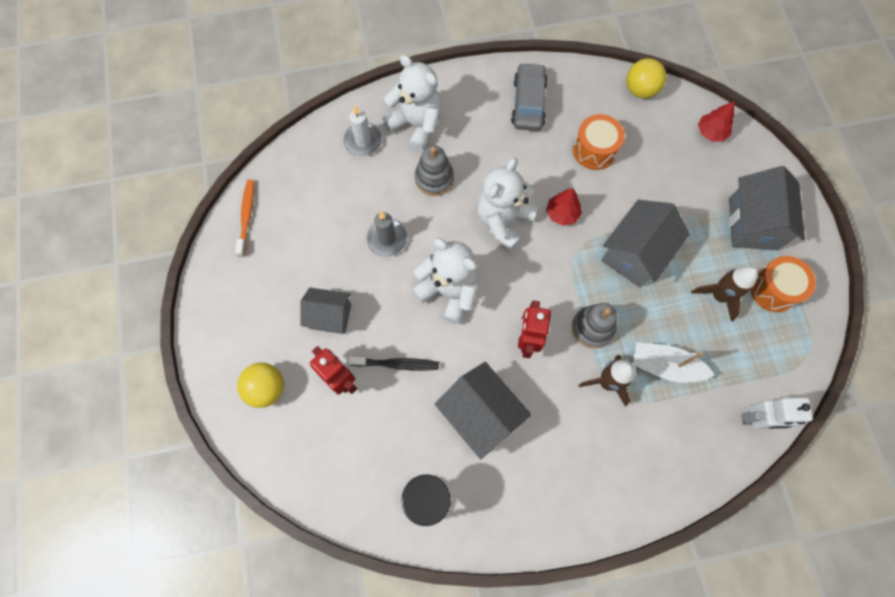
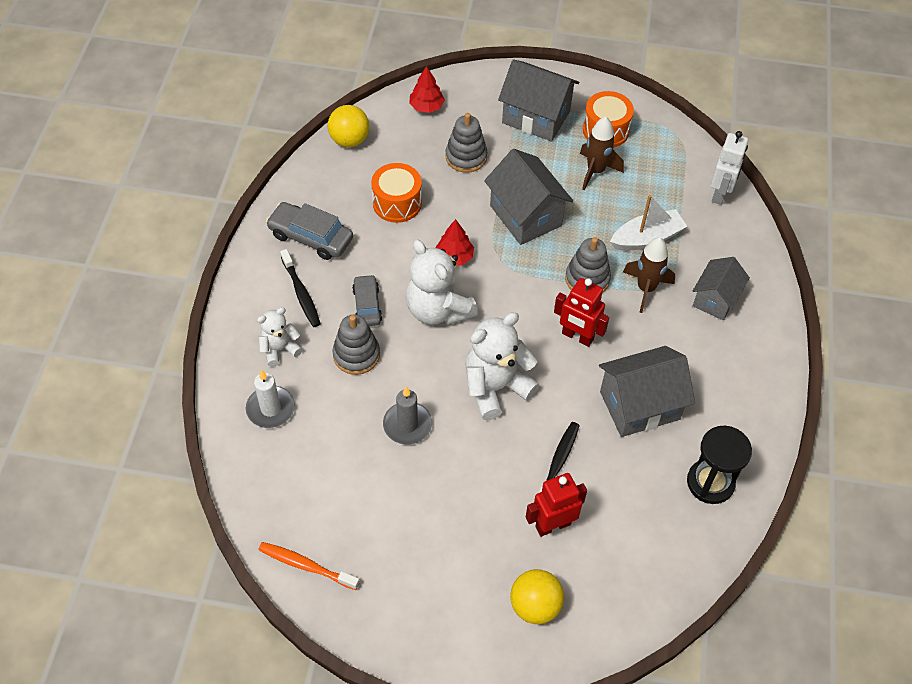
camera: 70 degrees left, 15 degrees down
grey house [300,288,351,334] -> grey house moved to [693,257,750,320]
white teddy bear [382,55,442,152] -> white teddy bear [257,307,303,367], size x0.57
white boat [632,342,714,383] -> white boat turned 150 degrees counterclockwise [610,195,687,251]
none -> black toothbrush [280,249,321,327]
none -> grey car [352,275,382,326]
none -> grey stacking toy [445,113,487,173]

